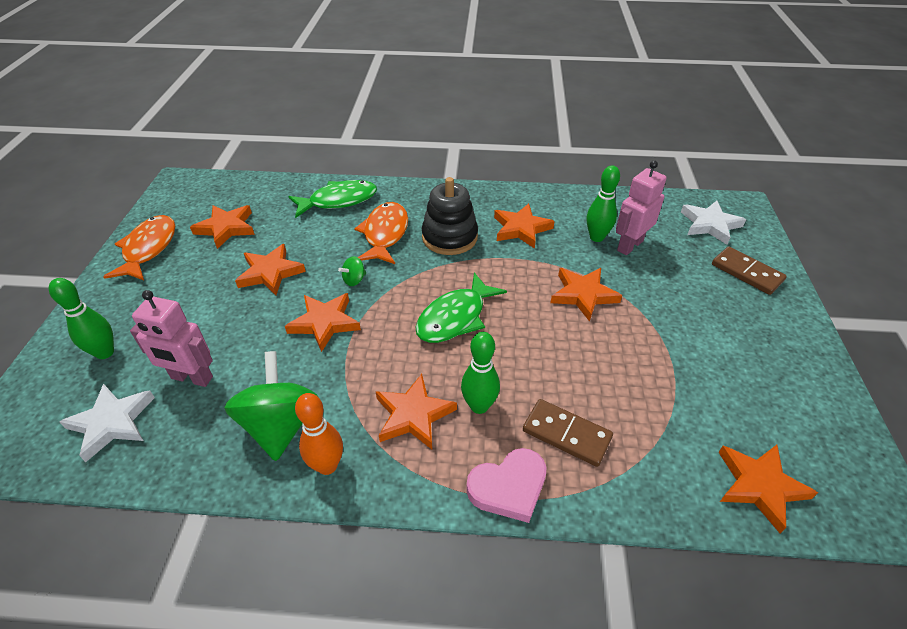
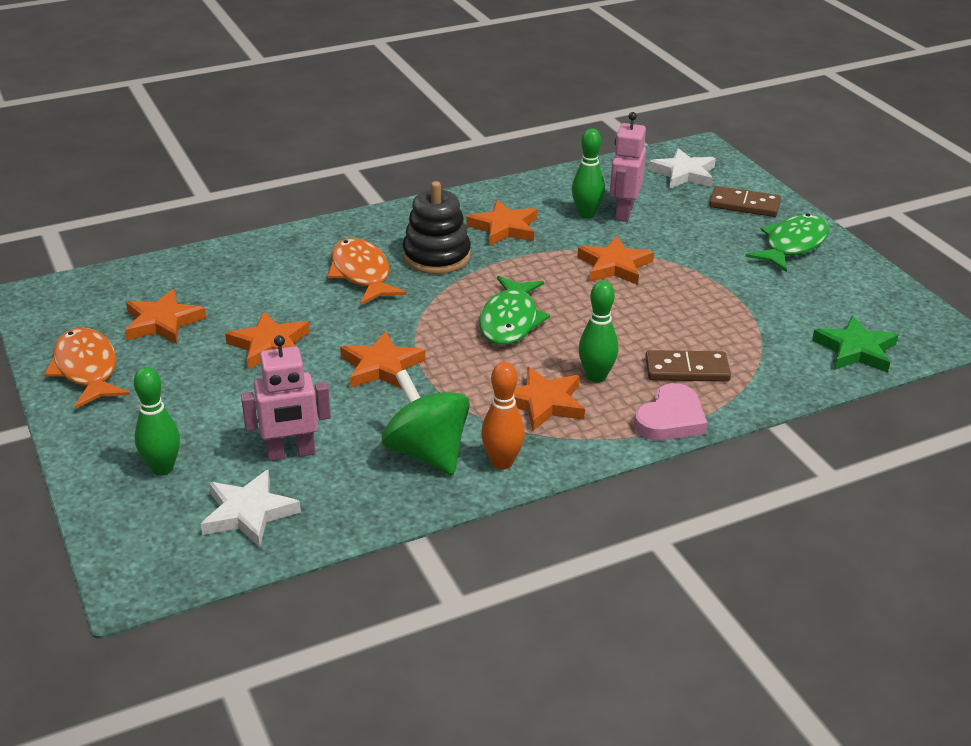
camera: 30 degrees left, 10 degrees down
green fish [288,180,377,218] -> green fish moved to [746,213,829,272]
green spinning top [338,256,366,286] -> none
orange star [718,445,818,533] -> green star [812,316,898,373]

